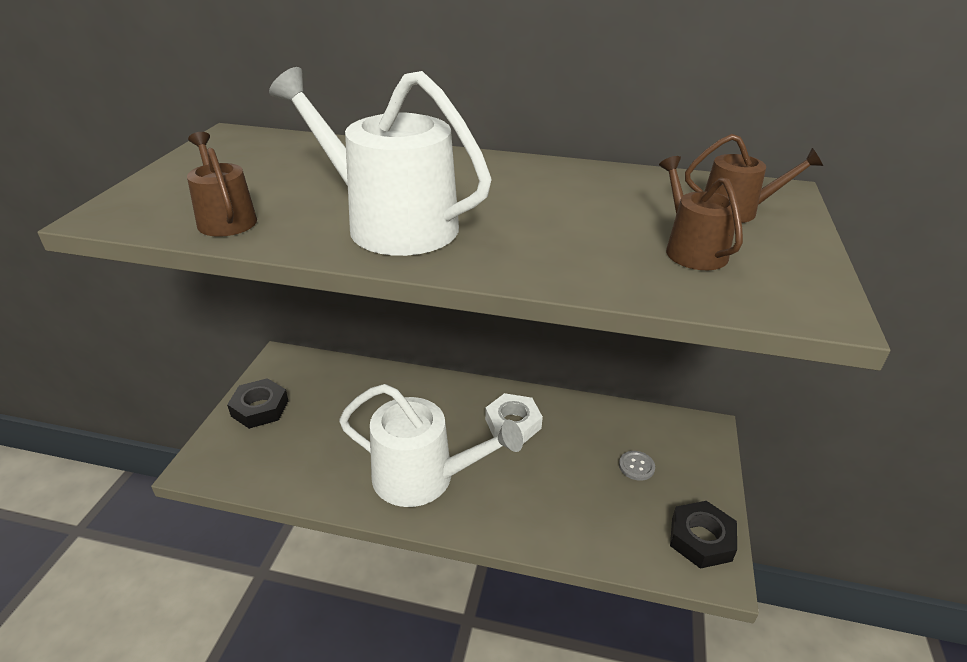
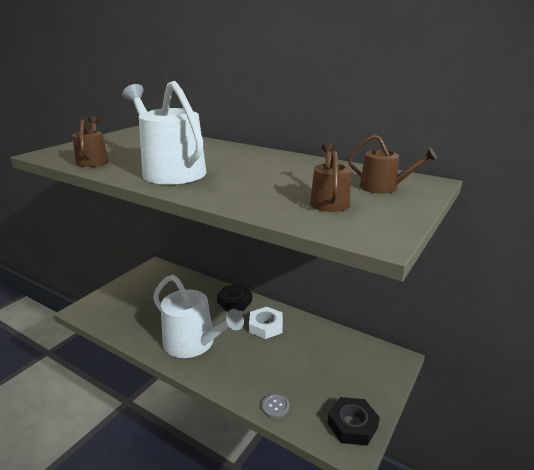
camera: 20 degrees right, 10 degrees down
black nut [227,378,288,429] -> black nut moved to [217,285,252,311]
grey button [619,451,655,481] -> grey button moved to [262,394,289,418]

